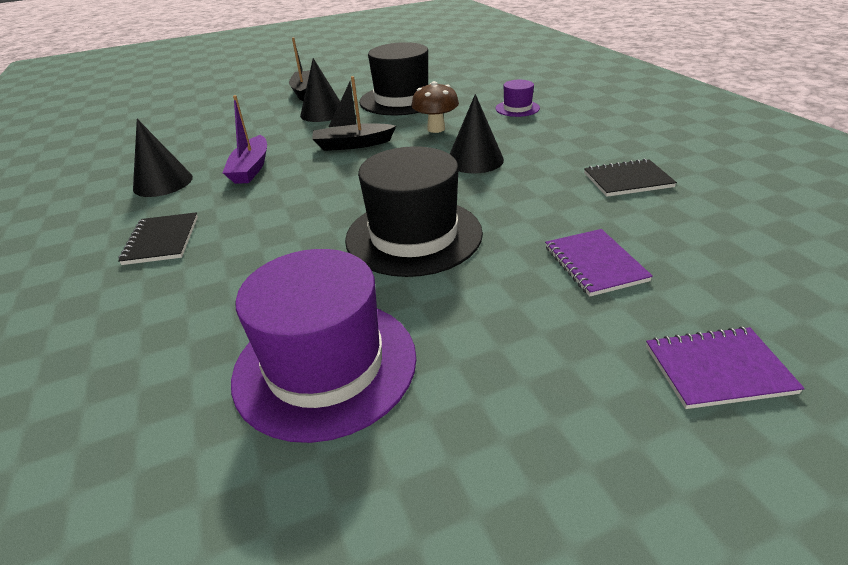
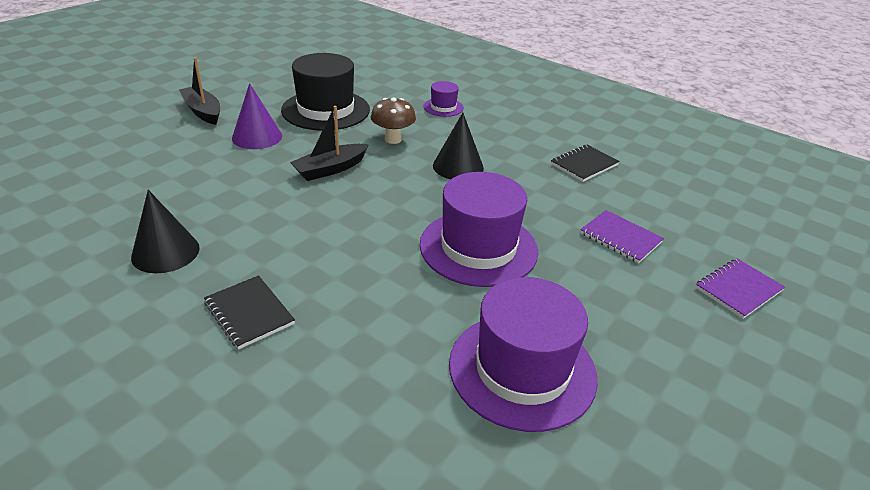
camera: 35 degrees left, 0 degrees up
purple boat [223,95,267,184] -> none
black cone [300,58,340,122] -> purple cone [232,83,282,149]
black hat [345,146,483,277] -> purple hat [420,172,538,287]

